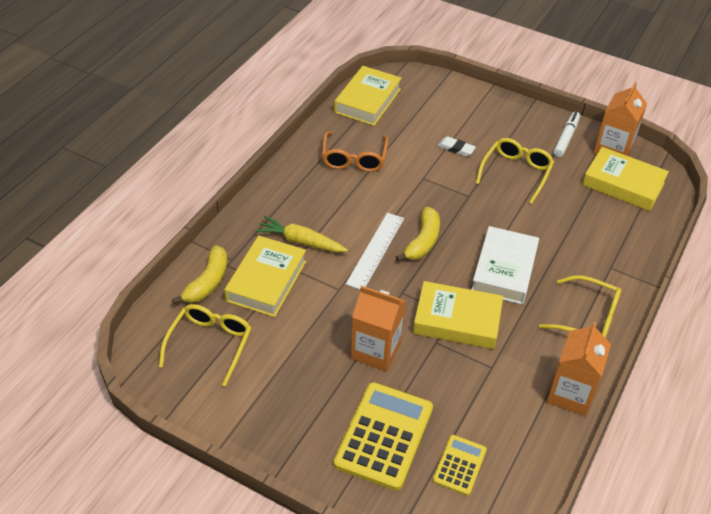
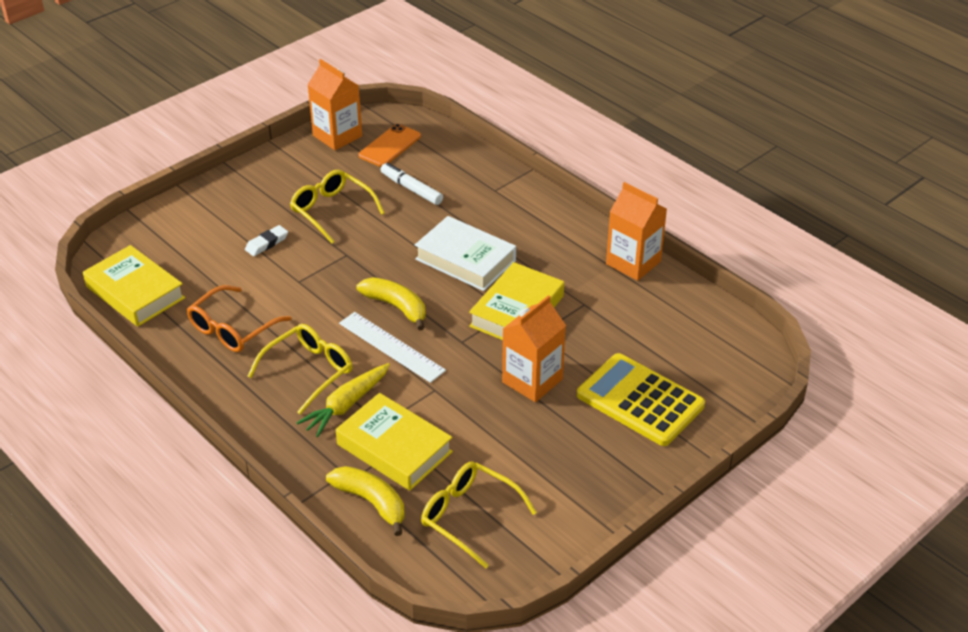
camera: 70 degrees left, 5 degrees down
orange glasses [322,131,389,172] -> orange glasses turned 105 degrees clockwise [187,285,291,352]
yellow calculator [433,435,487,496] -> none
yellow glasses [539,275,621,338] -> yellow glasses moved to [247,324,352,415]
white marker [553,112,580,157] -> white marker moved to [380,163,443,205]
yellow book [582,147,669,211] -> orange phone [358,124,421,167]

